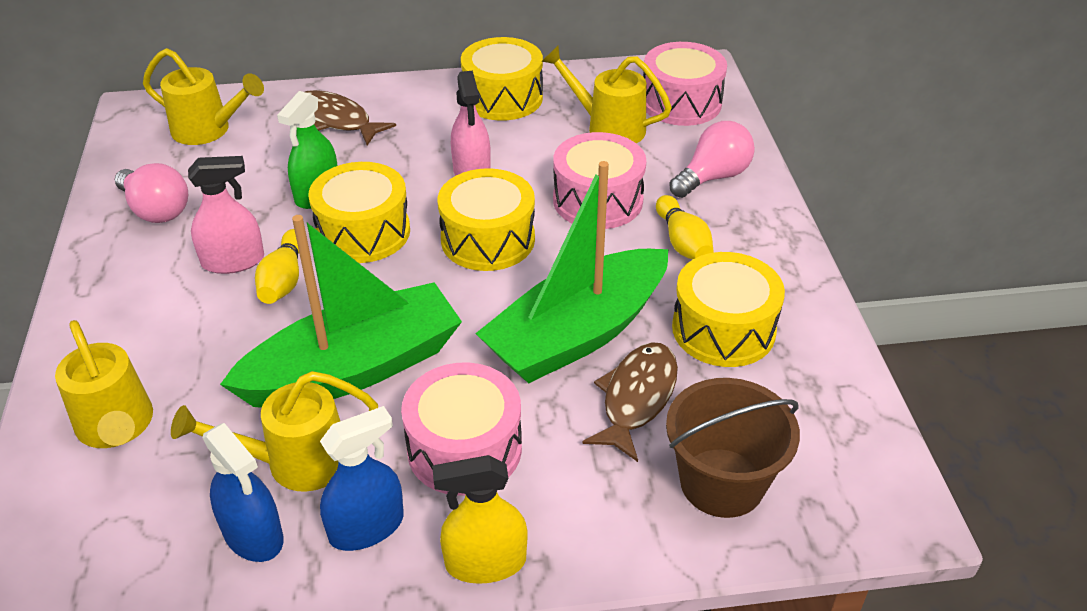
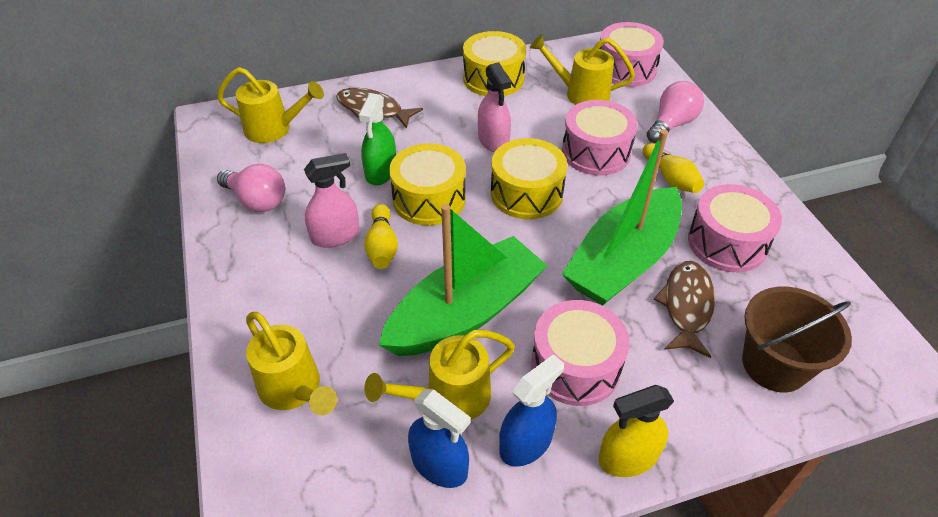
camera: 10 degrees left, 5 degrees up
yellow drum [672,252,785,367] -> pink drum [688,184,782,272]

